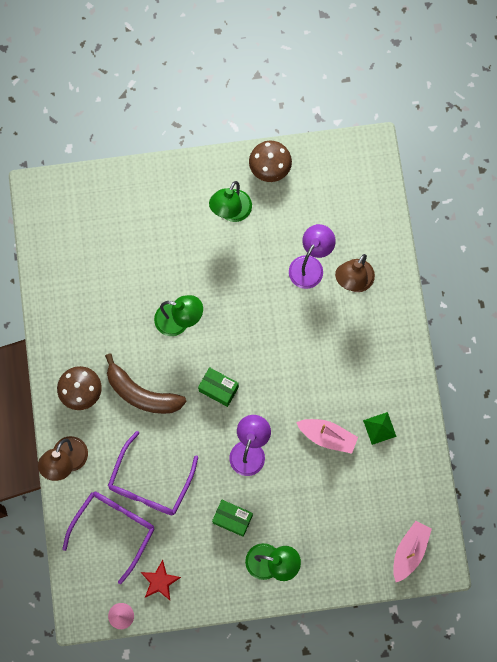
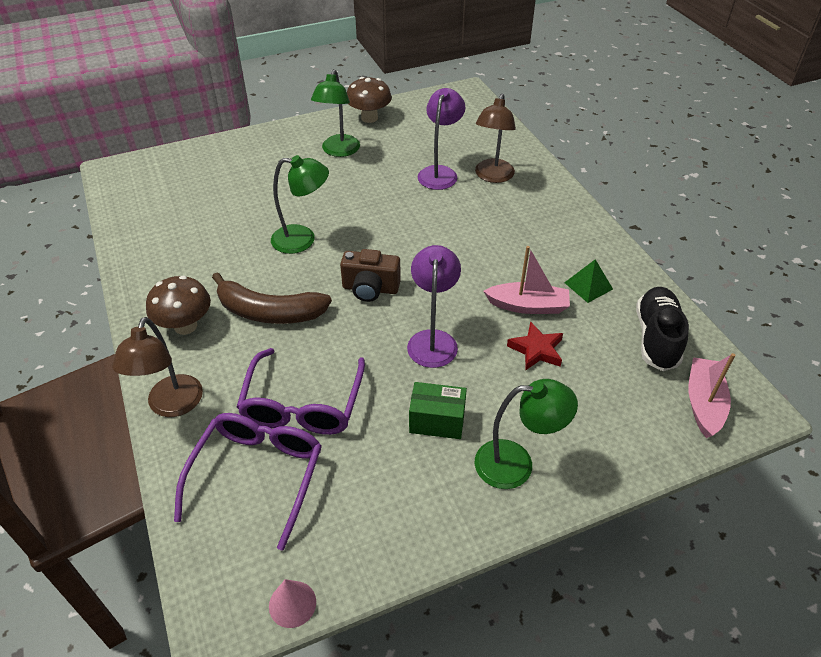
camera: 15 degrees left, 30 degrees down
red star [141,560,181,600] -> red star moved to [507,321,563,370]
green box [198,367,239,407] -> brown camera [340,249,401,302]
none -> black shoe [636,287,689,371]

